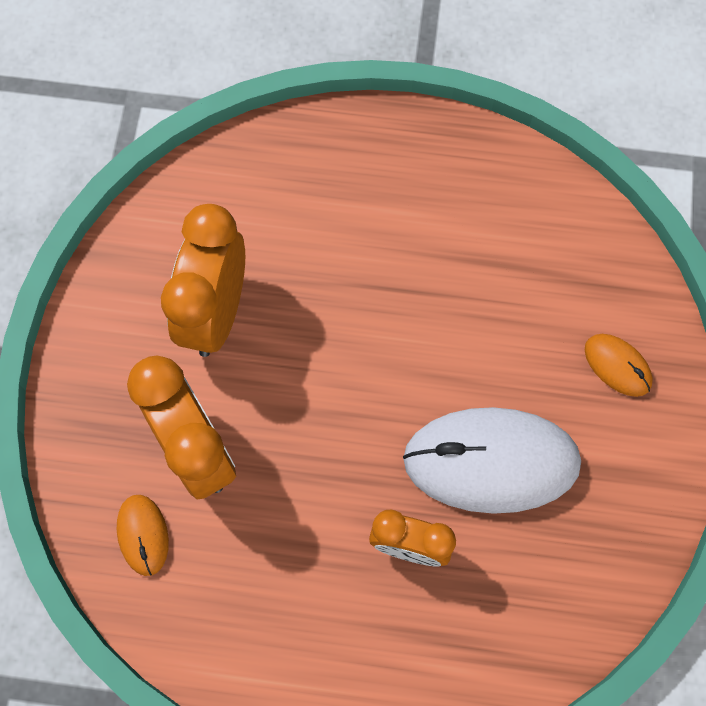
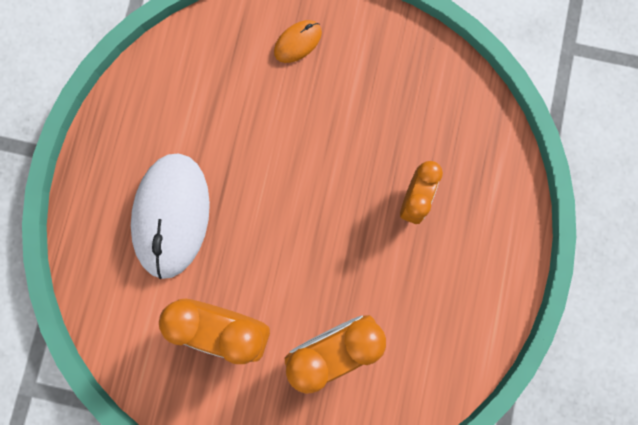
camera: 85 degrees left, 10 degrees up
orange mouse [117,495,169,576] -> none
white mouse [403,407,581,514] -> white mouse moved to [131,153,210,279]

